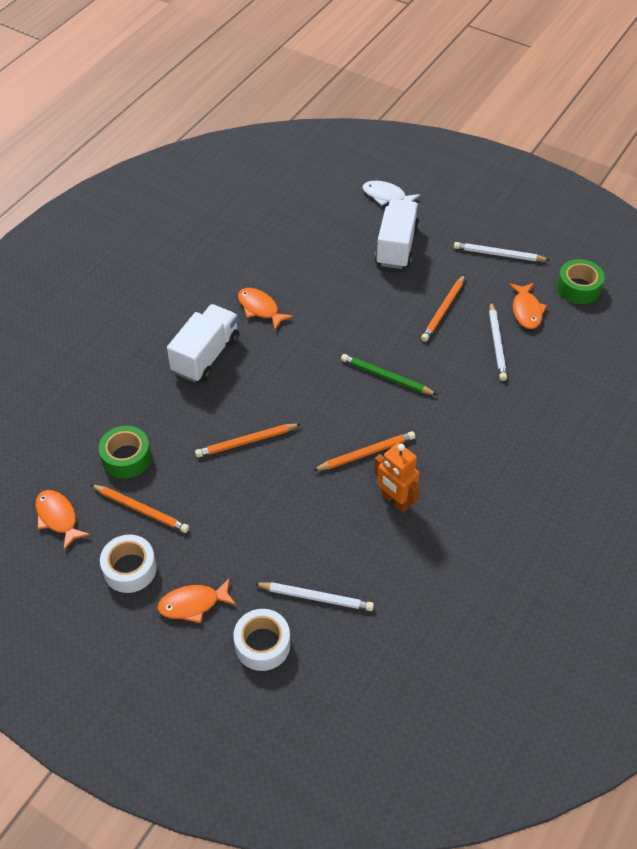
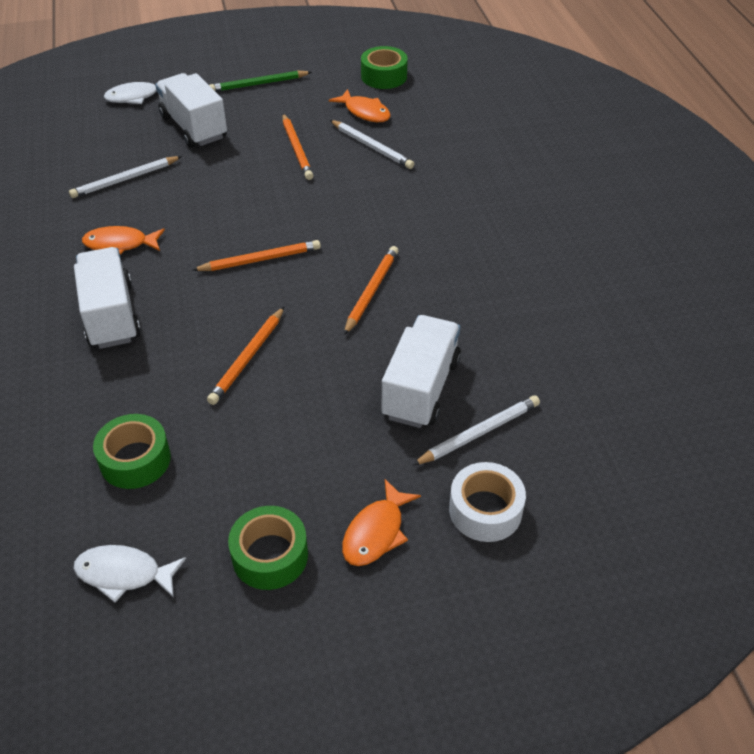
camera: 45 degrees left, 5 degrees down
orange fish [36,490,90,550] -> white fish [73,545,186,602]
orange pencil [90,484,189,533] -> orange pencil moved to [193,240,321,271]
white tape [100,535,157,593] -> green tape [228,506,308,590]
green pencil [341,354,437,395] -> green pencil moved to [209,70,312,92]
orange robot [374,443,420,513] -> none
white pencil [454,242,550,261] -> white pencil moved to [69,156,182,198]
none -> white truck [381,315,461,428]

